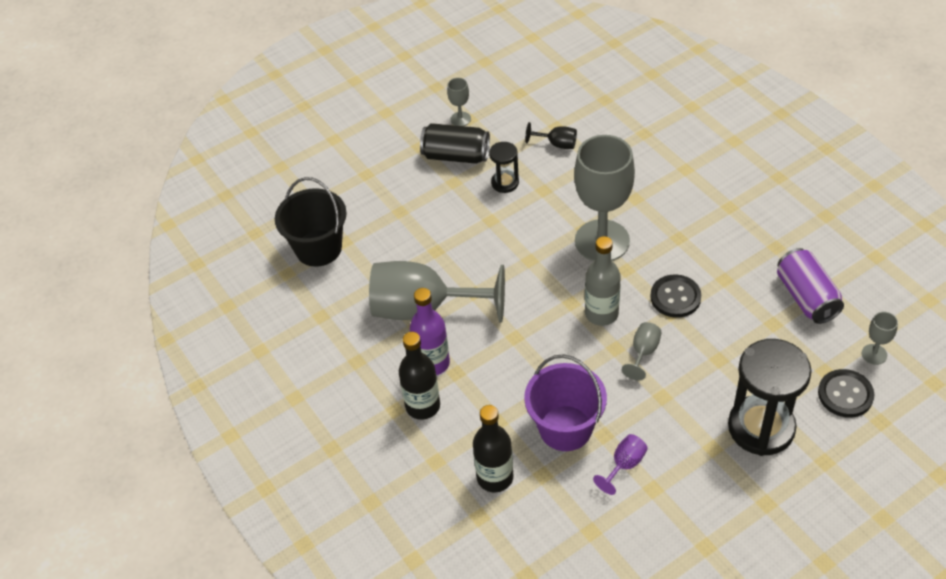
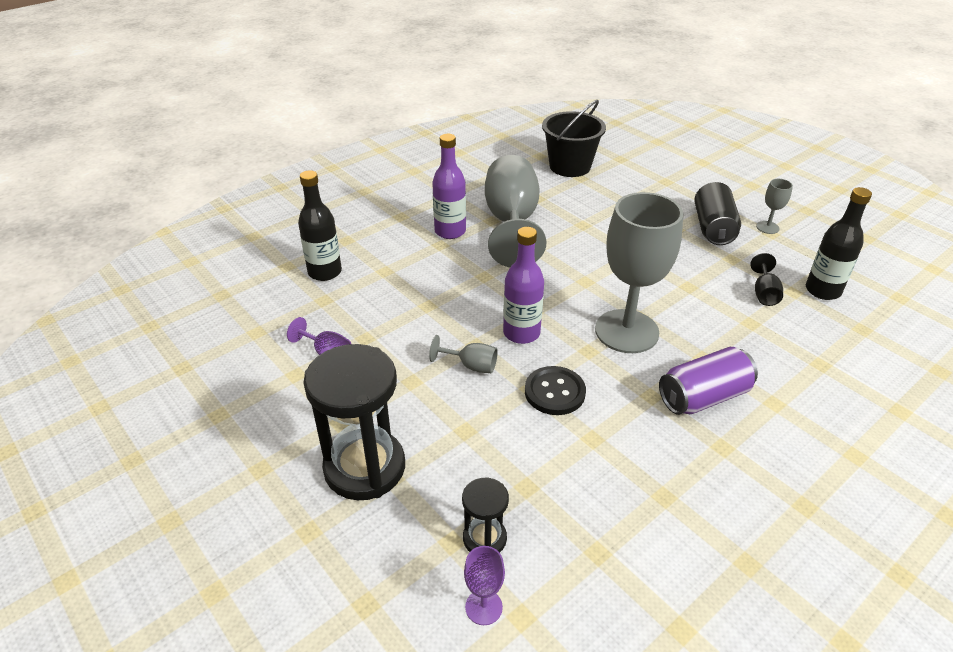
camera: 80 degrees right, 10 degrees down
black bottle [399,332,440,420] -> black bottle moved to [806,187,872,300]
black hourglass [489,142,519,193] -> black hourglass moved to [462,478,509,553]
purple bucket [524,354,607,451] -> none
grey bottle [585,236,621,326] -> purple bottle [503,227,544,344]
purple can [777,248,844,324] -> purple can moved to [659,347,758,415]
black button [818,369,874,418] -> none
grey goblet [862,312,898,365] -> purple goblet [464,546,505,625]

